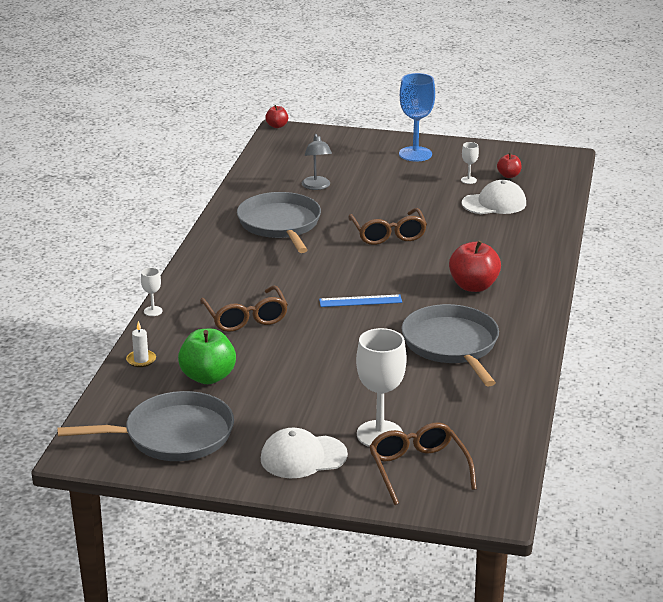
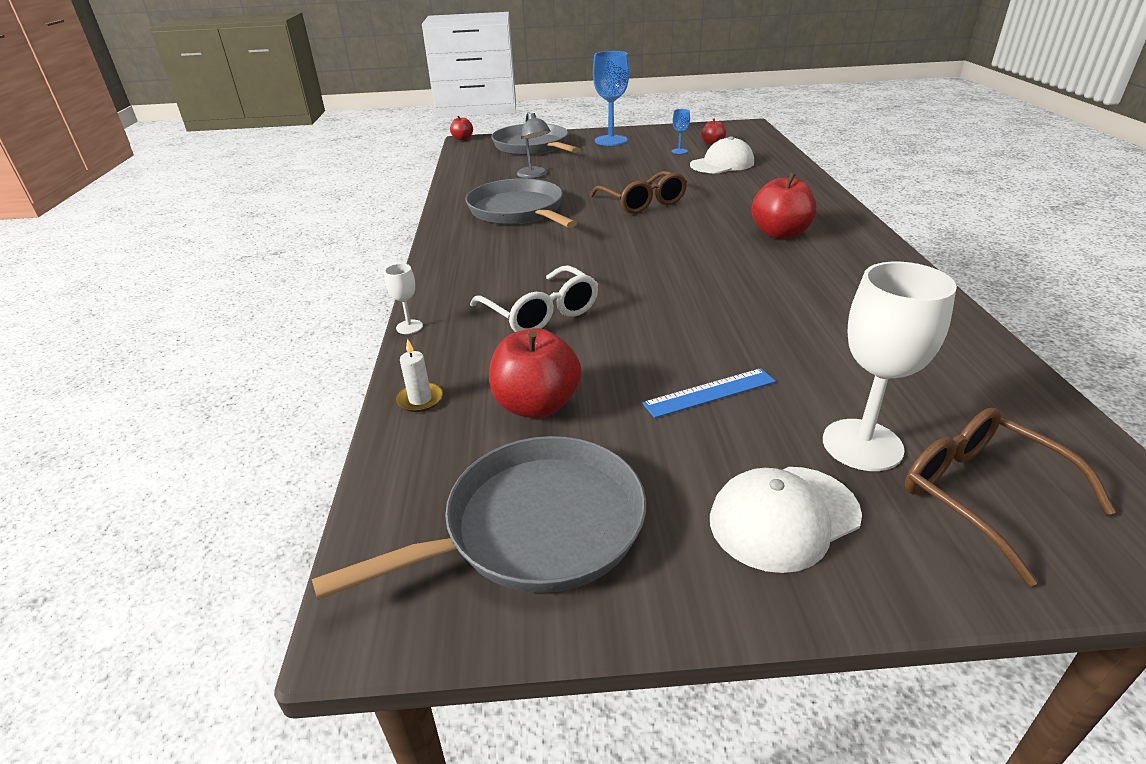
camera: 15 degrees left, 5 degrees up
green apple [178,329,236,384] -> red apple [489,328,581,418]
brown glasses [200,285,288,332] -> white glasses [470,265,598,332]
blue ruler [319,295,402,307] -> blue ruler moved to [642,368,776,418]
grey pan [402,304,499,387] -> grey pan moved to [491,124,580,155]
white goblet [461,142,479,184] -> blue goblet [671,109,690,154]

